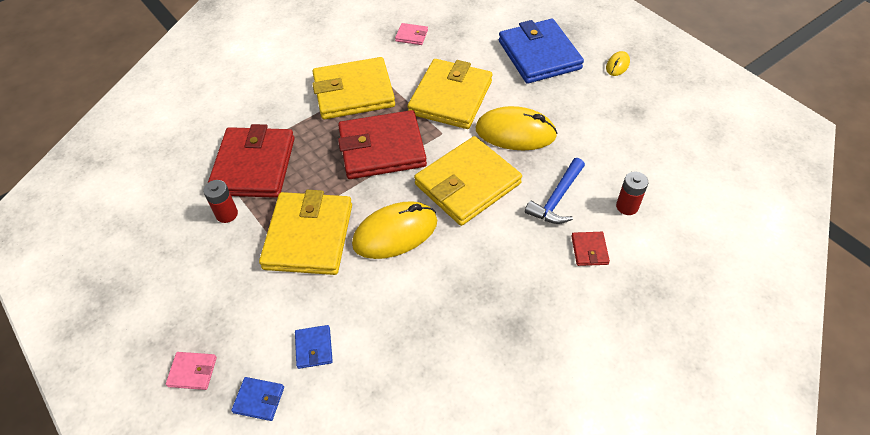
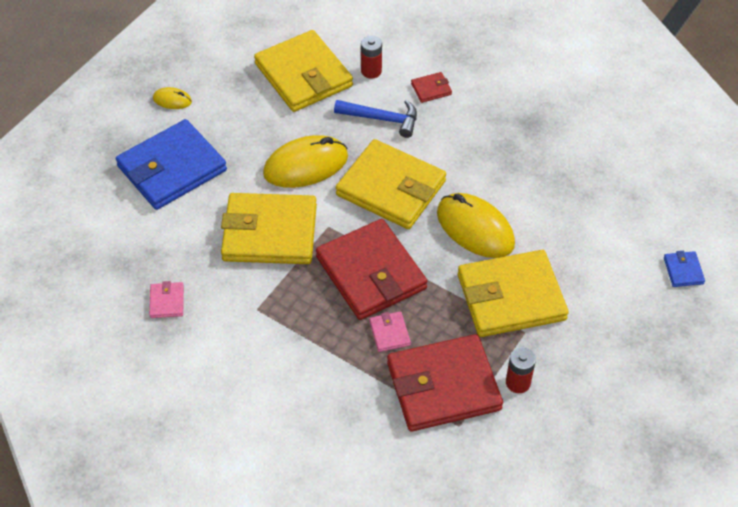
camera: 110 degrees left, 0 degrees up
pink wallet [166,352,217,390] -> pink wallet moved to [369,312,411,352]
blue wallet [295,325,333,369] -> none
yellow wallet [312,57,395,119] -> yellow wallet moved to [254,30,353,112]
yellow mouse [476,106,558,150] -> yellow mouse turned 75 degrees clockwise [263,135,348,188]

